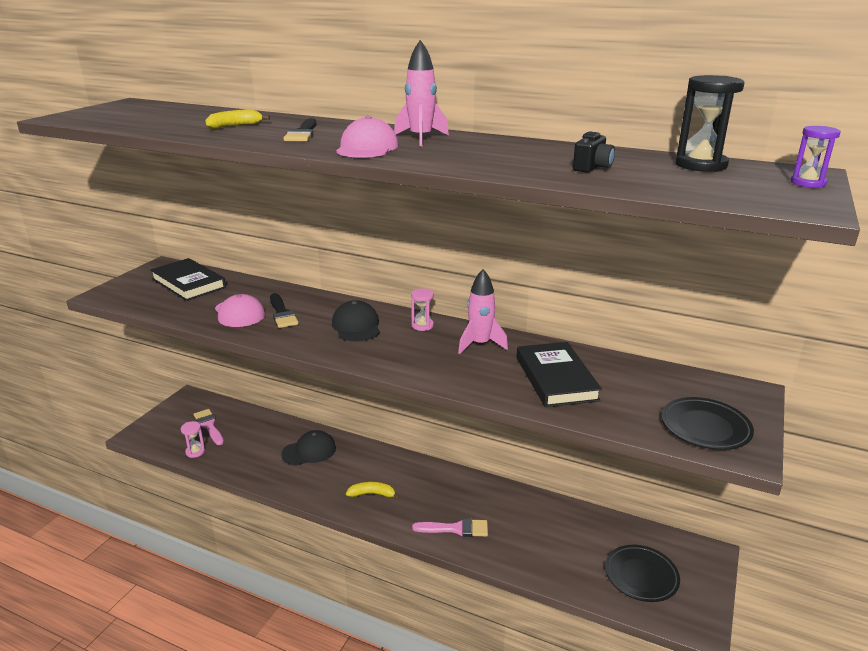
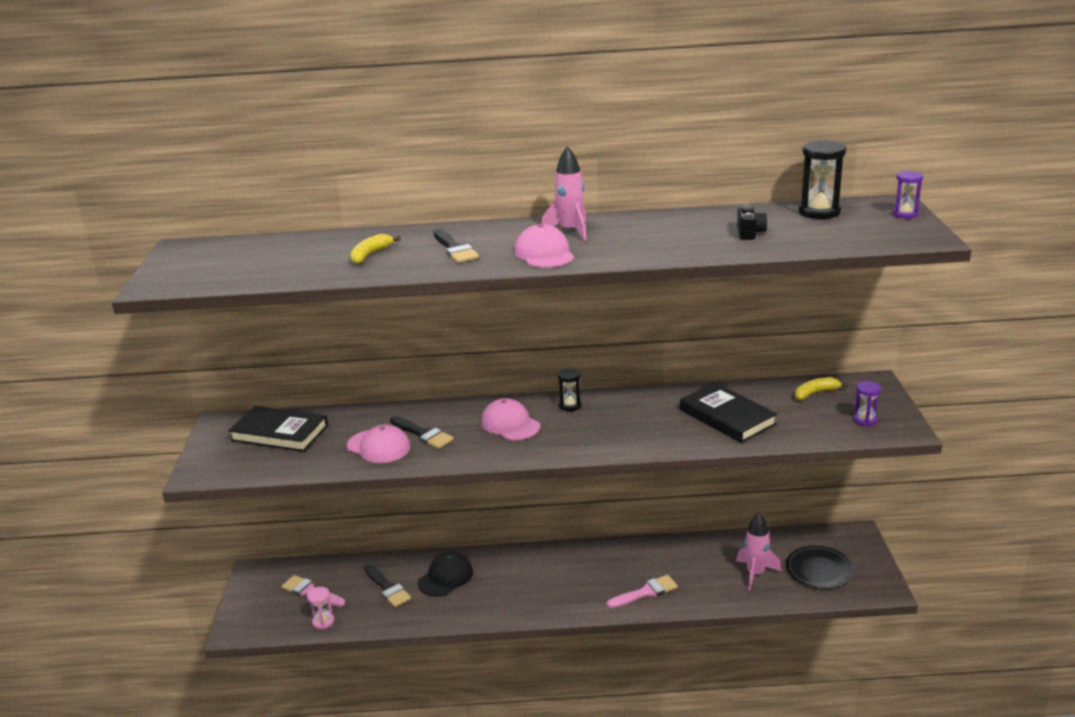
camera: 25 degrees left, 0 degrees up
black cap [332,300,380,342] -> pink cap [481,398,540,440]
yellow banana [346,482,400,499] -> yellow banana moved to [795,377,848,400]
pink hourglass [411,288,434,331] -> black hourglass [558,368,581,411]
pink rocket [458,269,508,354] -> pink rocket moved to [736,513,781,590]
black plate [661,397,754,450] -> purple hourglass [853,381,881,427]
none -> black brush [364,564,411,607]

